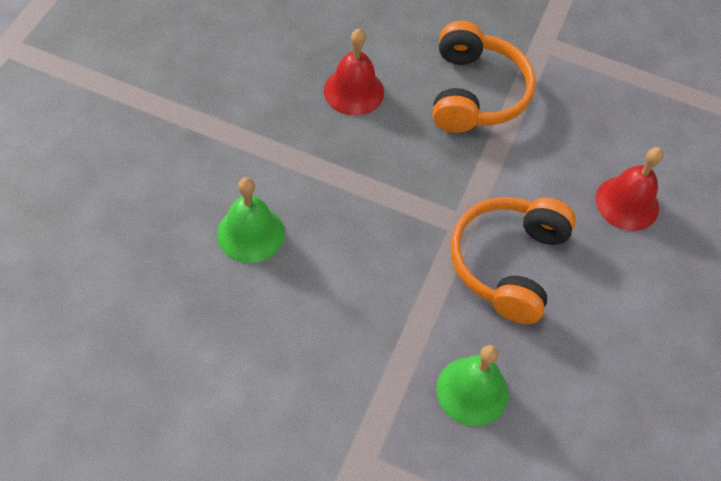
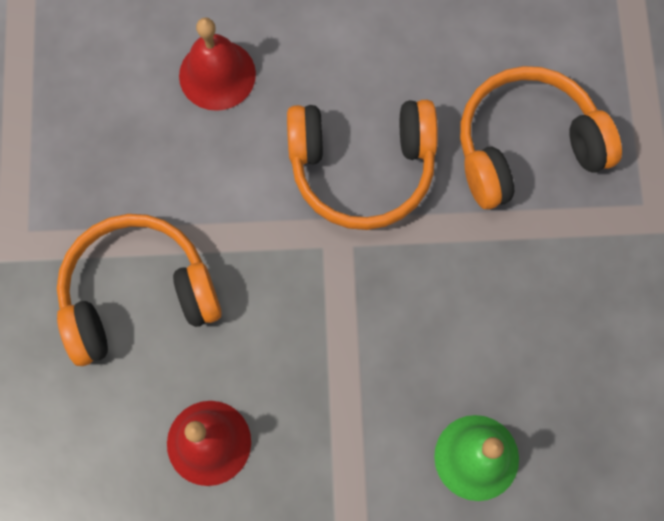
camera: 110 degrees left, 15 degrees up
green bell [437,345,508,426] -> orange headphones [460,66,622,210]

